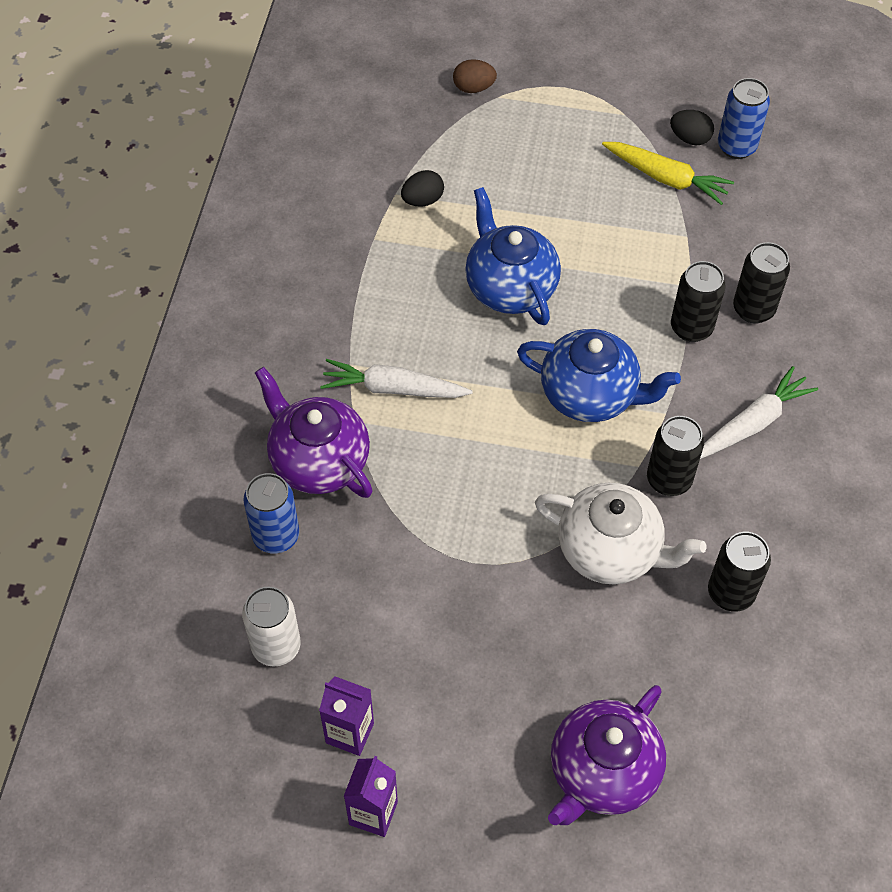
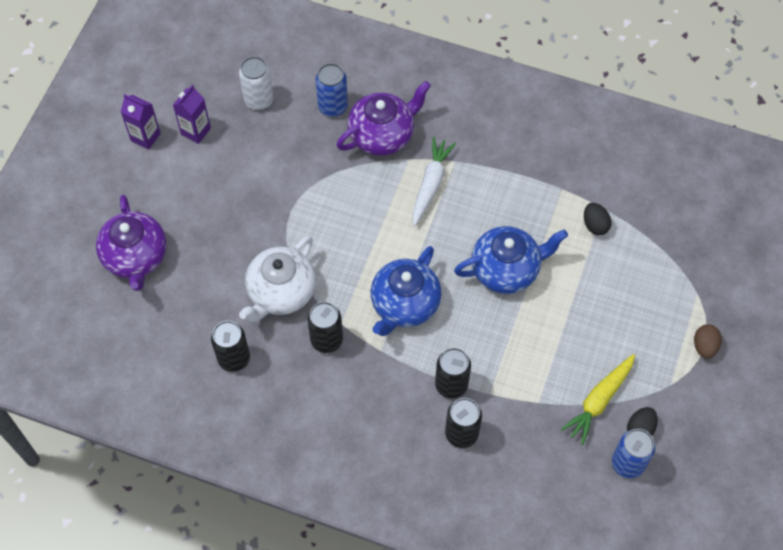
camera: 100 degrees right, 5 degrees up
brown egg [453,59,497,93] -> brown egg moved to [694,324,722,359]
purple teapot [548,685,666,825] -> purple teapot turned 150 degrees counterclockwise [96,195,166,291]
white carrot [700,366,818,459] -> none

